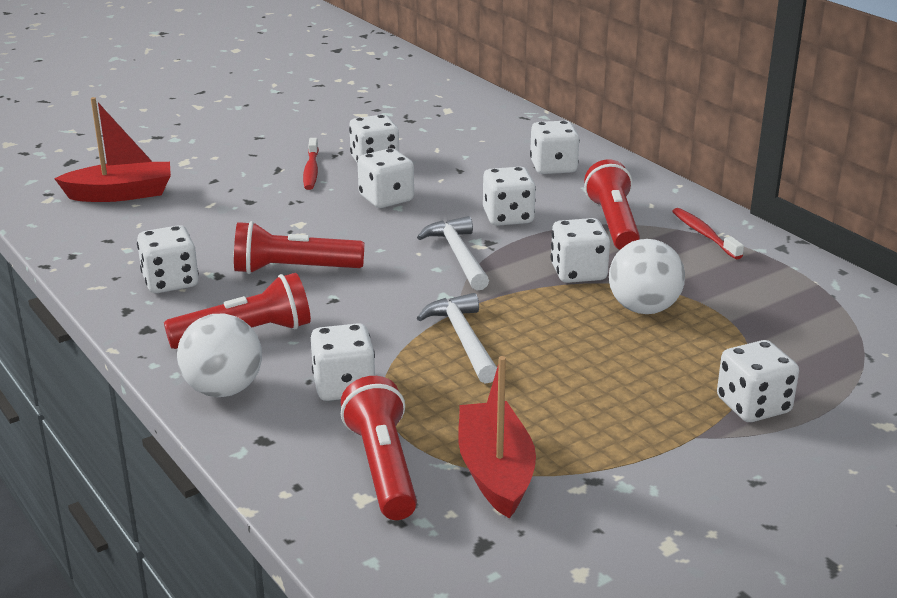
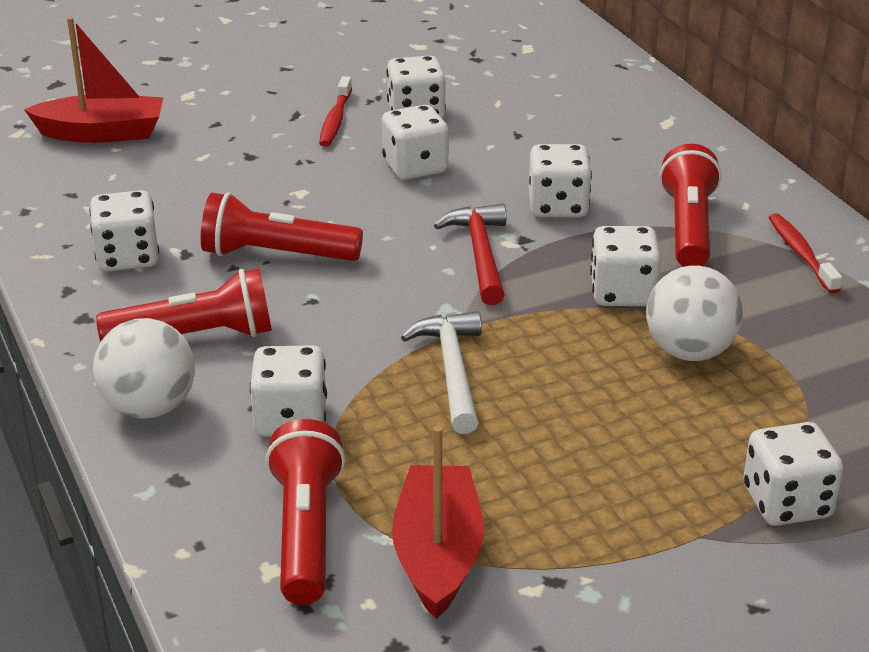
camera: 10 degrees right, 5 degrees up
white hammer [417,216,489,290] -> red hammer [434,204,507,305]
white dice [530,121,580,174] -> none

